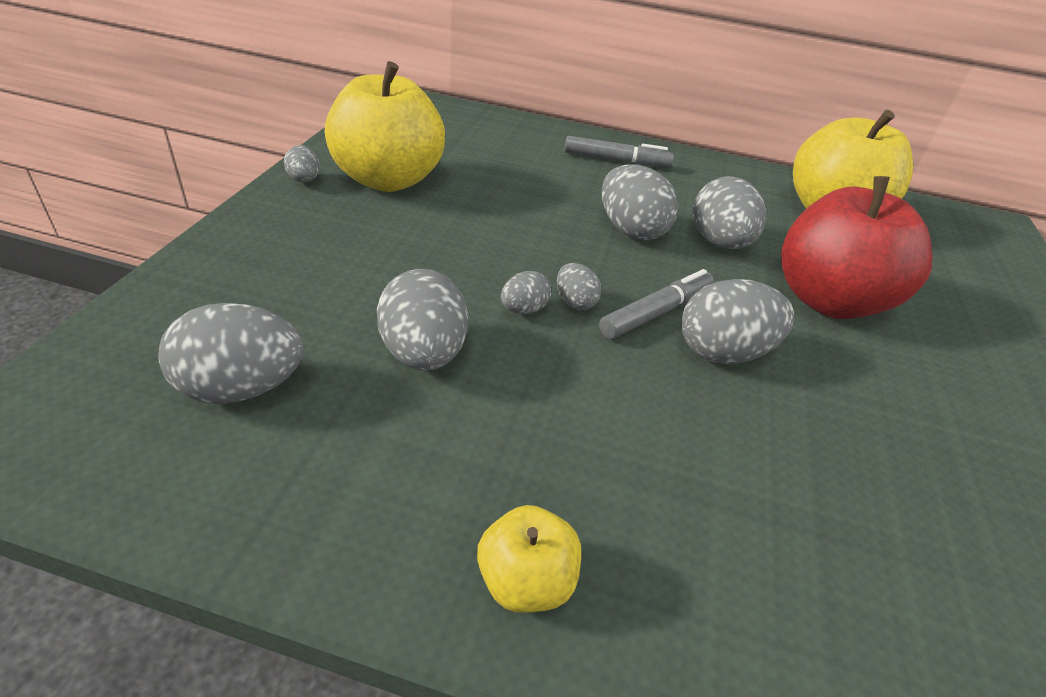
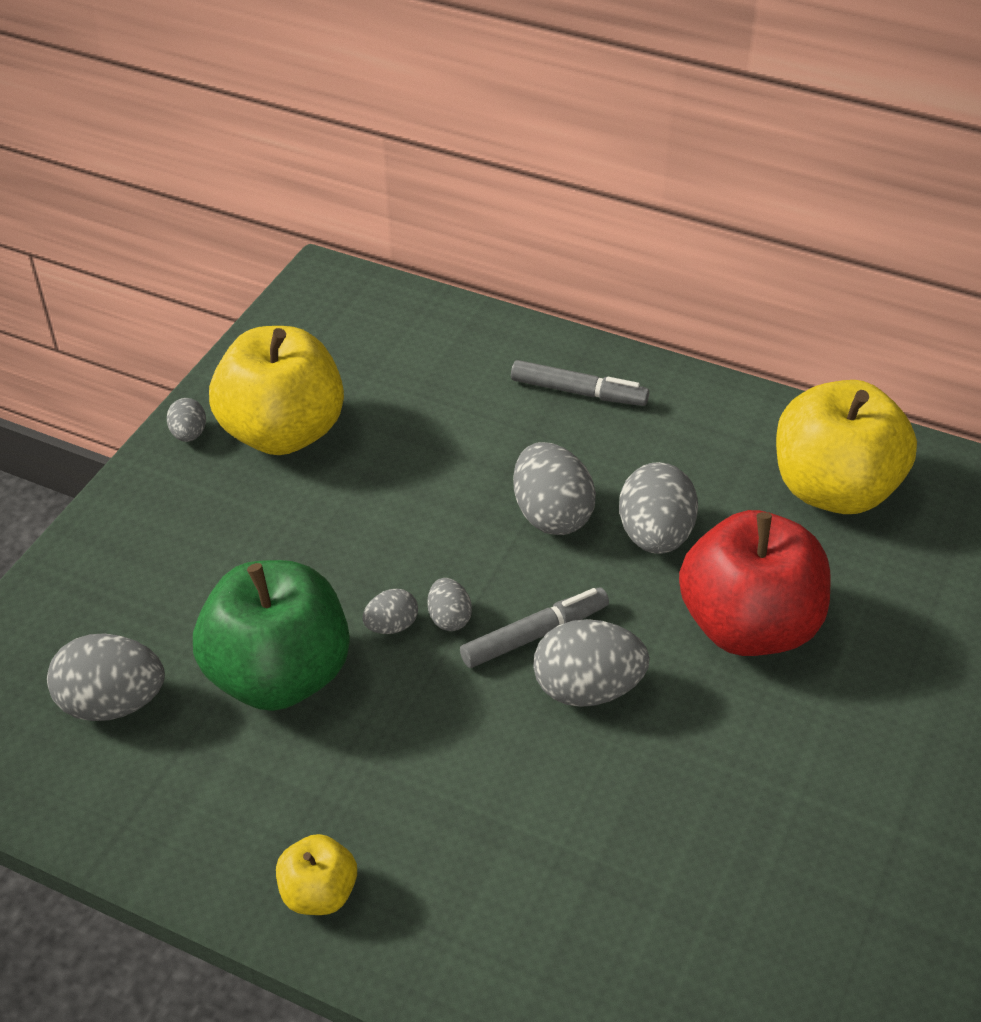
camera: 15 degrees right, 5 degrees up
grey egg [377,269,468,370] -> green apple [193,560,350,711]

